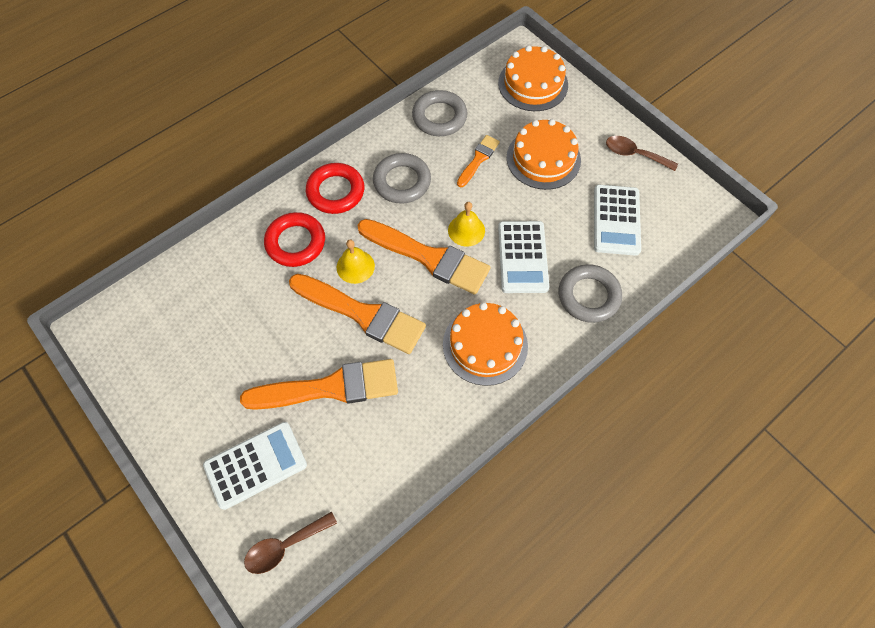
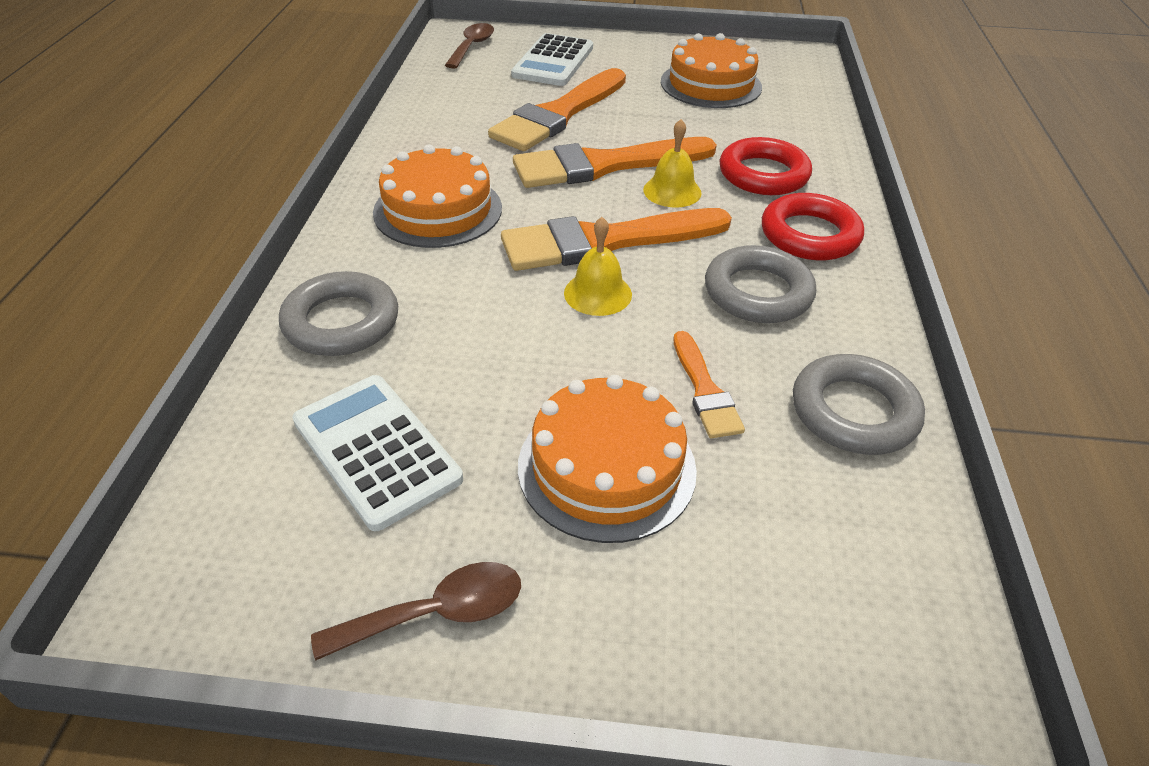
camera: 135 degrees right, 20 degrees down
orange cake [498,45,568,111] -> orange cake moved to [661,33,762,108]
white calculator [498,221,549,293] -> none

